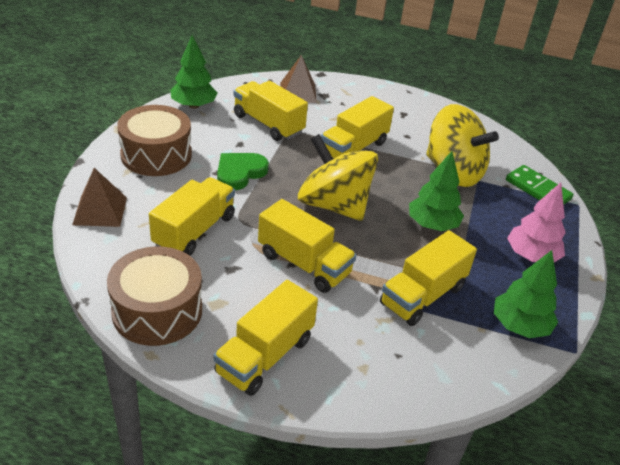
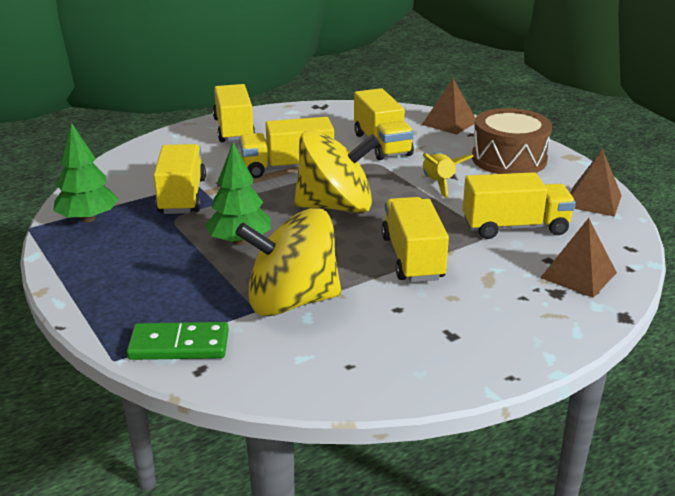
camera: 135 degrees right, 10 degrees down
brown drum [107,246,202,346] -> none
green tree [171,35,218,109] -> brown pyramid [570,149,622,217]
green heart [217,153,269,190] -> yellow rocket [422,152,474,198]
pink tree [507,182,566,262] -> none

